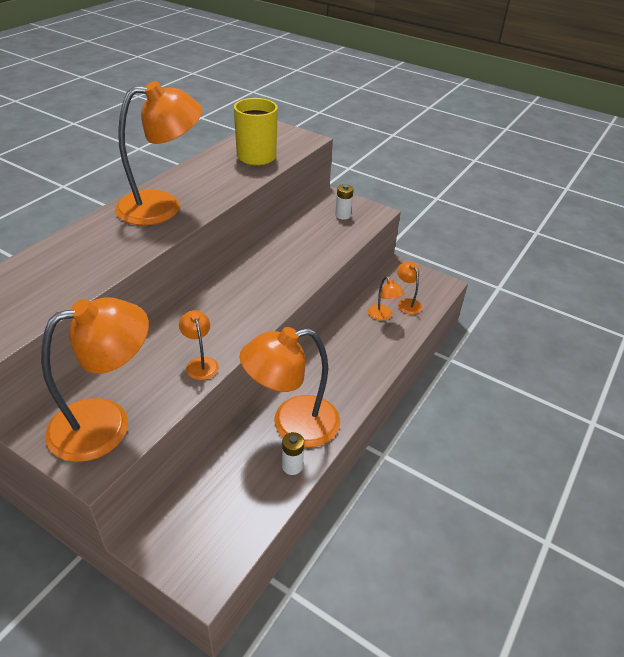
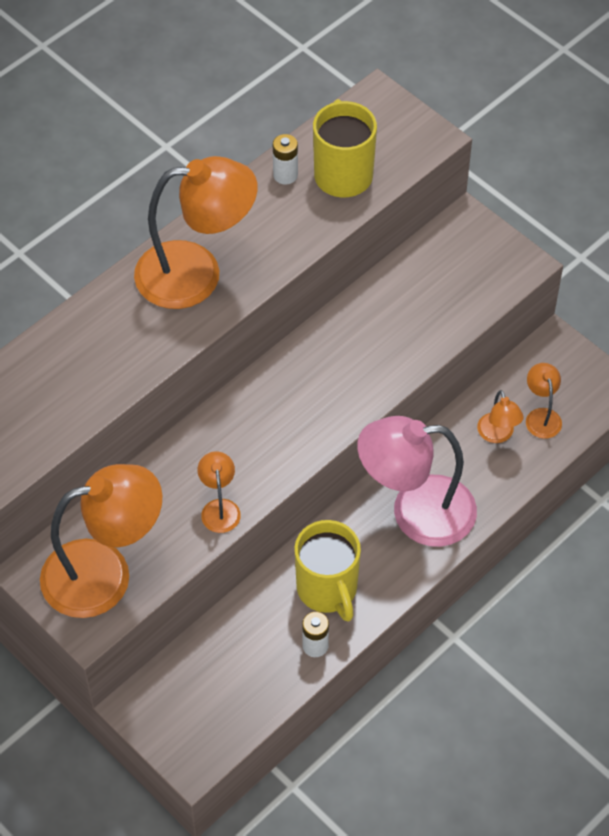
camera: 15 degrees right, 15 degrees up
orange lamp [240,327,340,447] -> yellow mug [294,520,361,622]
white battery [335,184,354,220] -> white battery moved to [273,134,298,184]
none -> pink lamp [357,416,477,547]

